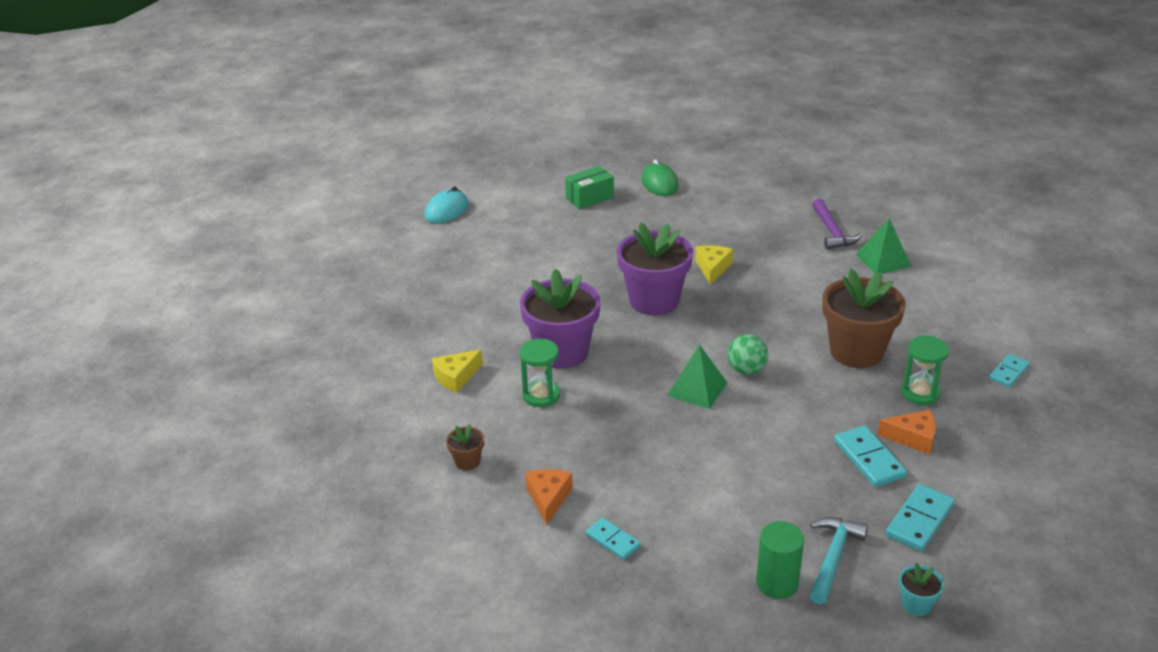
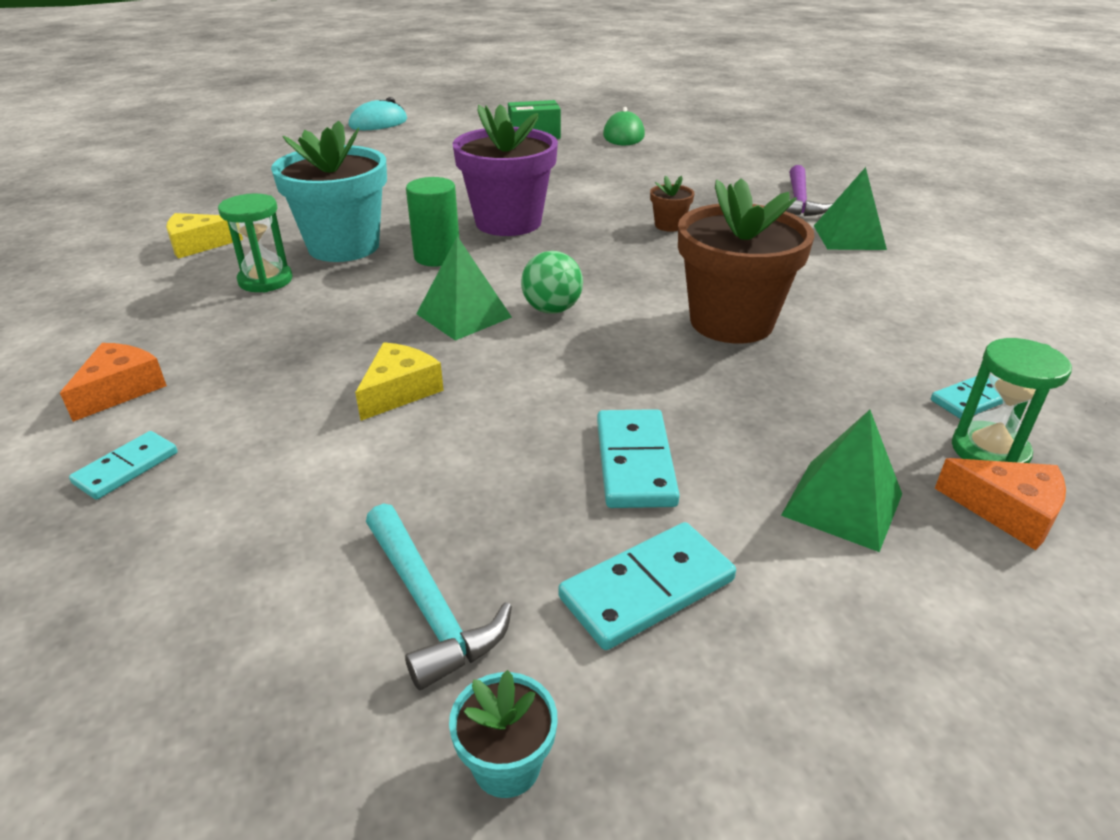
camera: 20 degrees right, 0 degrees up
brown flower pot [446,424,484,470] -> brown flower pot moved to [650,175,695,232]
purple flower pot [520,269,601,369] -> turquoise flower pot [271,121,387,262]
turquoise domino [586,518,641,560] -> turquoise domino turned 60 degrees clockwise [69,431,178,500]
yellow cheese [695,245,733,285] -> yellow cheese moved to [355,342,444,421]
green cylinder [756,521,804,599] -> green cylinder moved to [406,177,459,267]
turquoise hammer [809,517,868,604] -> turquoise hammer turned 105 degrees clockwise [366,503,512,690]
orange cheese [878,410,936,455] -> orange cheese moved to [935,458,1066,550]
green hourglass [901,336,949,405] -> green hourglass moved to [952,338,1072,463]
none -> green pyramid [781,410,902,552]

